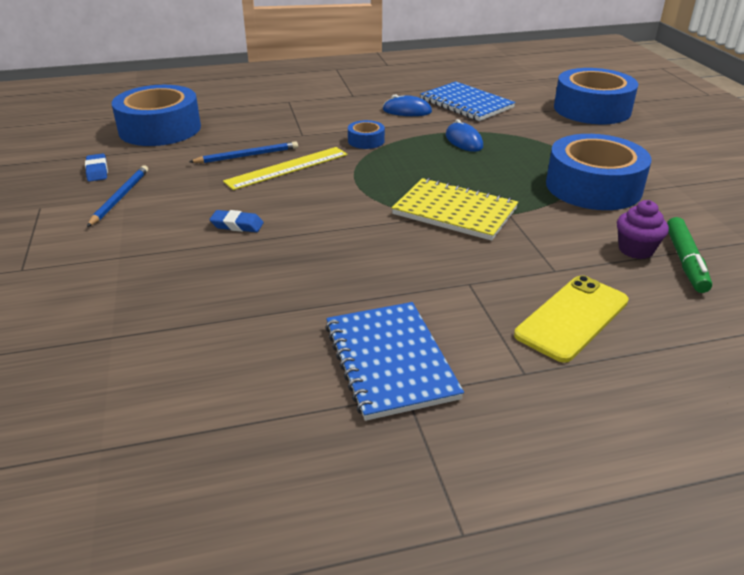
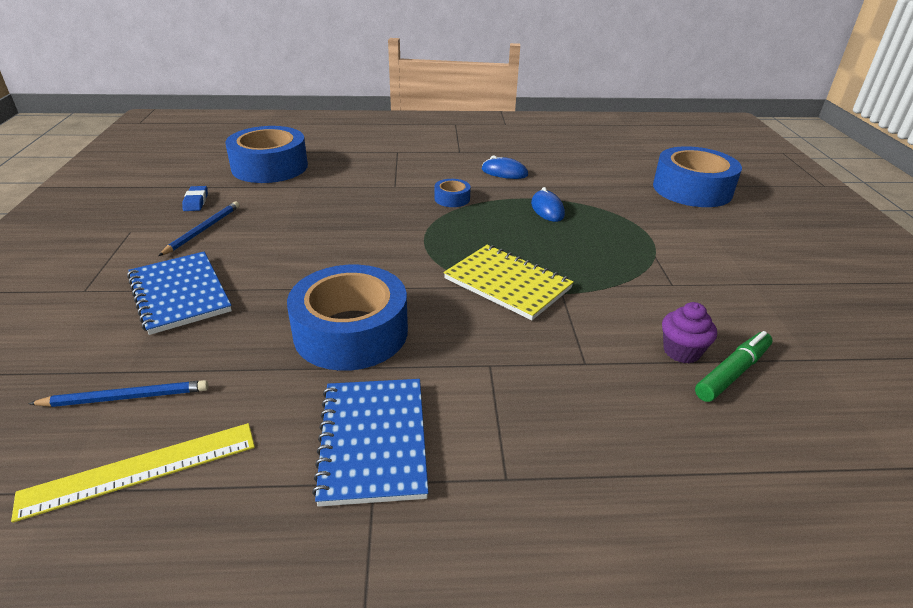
camera: 10 degrees right, 0 degrees up
blue pencil [189,141,298,163] -> blue pencil moved to [28,380,209,407]
blue eraser [209,210,264,232] -> none
yellow ruler [223,147,348,190] -> yellow ruler moved to [11,423,255,523]
blue notebook [420,81,515,121] -> blue notebook moved to [127,252,232,335]
yellow phone [514,275,629,363] -> none
blue tape [546,134,652,210] -> blue tape moved to [287,265,408,371]
green marker [667,217,712,293] -> green marker turned 150 degrees counterclockwise [695,331,773,402]

